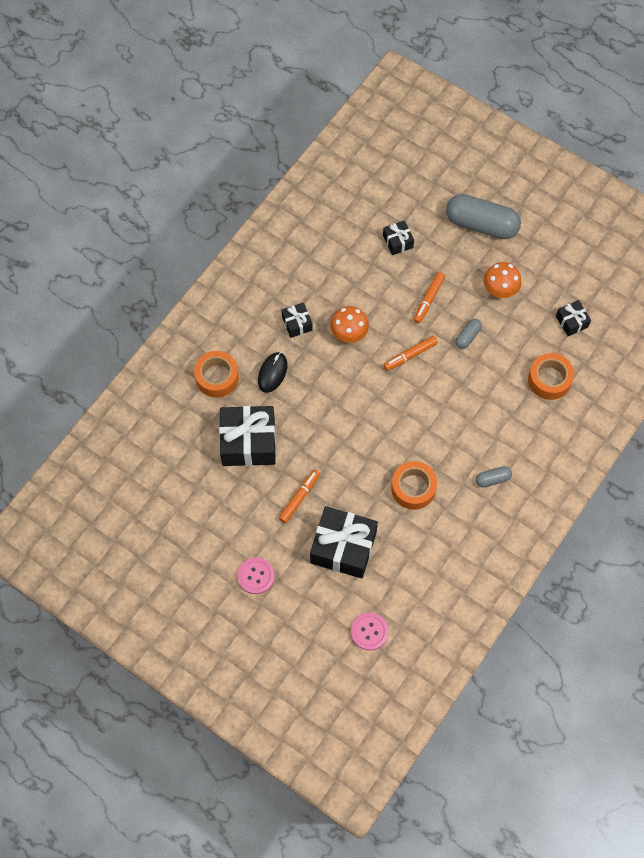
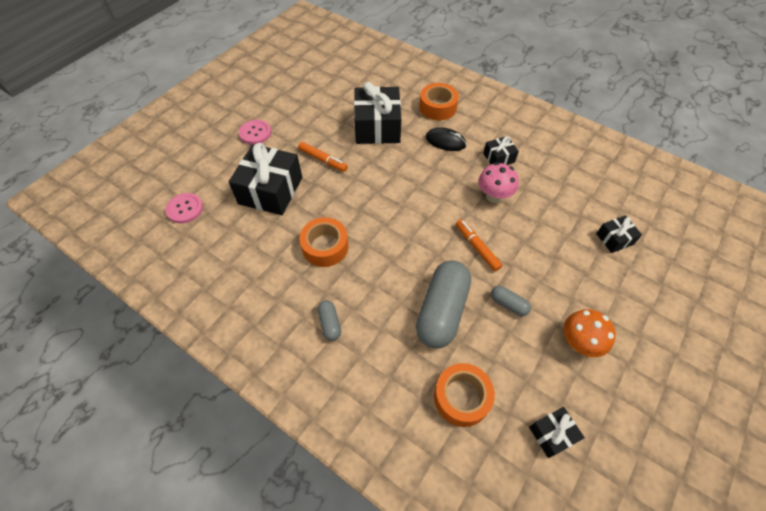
camera: 90 degrees right, 10 degrees down
orange mushroom [330,306,369,343] -> pink mushroom [478,162,519,203]
orange marker [413,272,445,324] -> none
grey capsule [446,194,521,239] -> grey capsule moved to [416,260,471,348]

